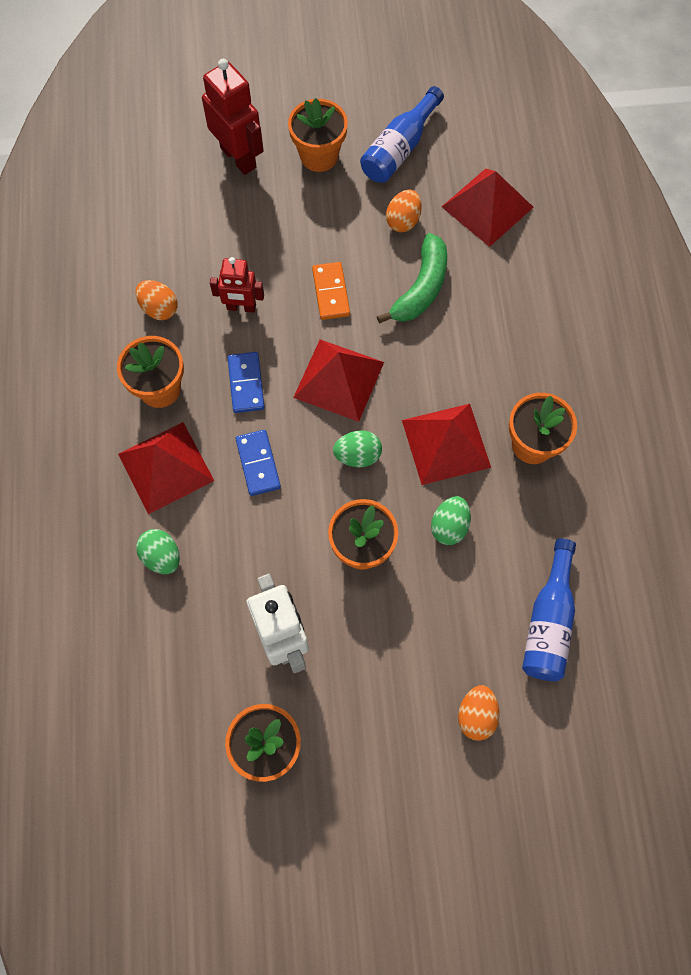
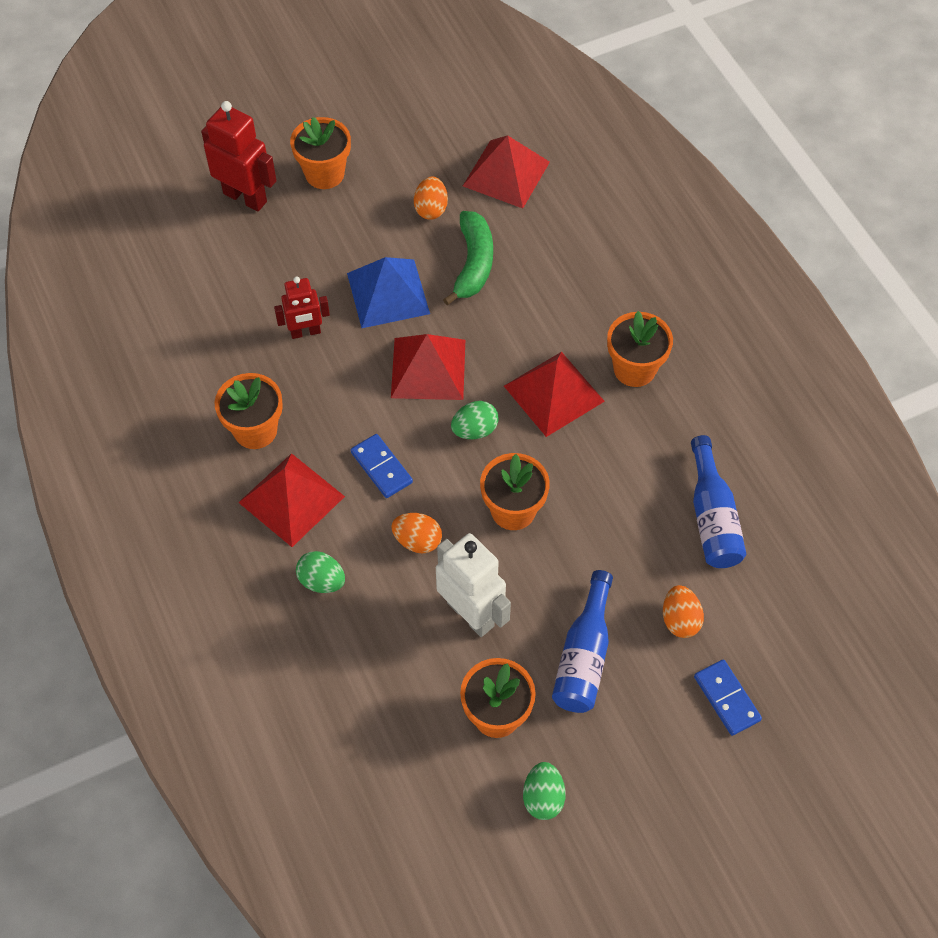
camera: 20 degrees left, 10 degrees down
orange egg [135,280,178,320] -> orange egg moved to [391,513,442,554]
blue domino [228,352,264,413] -> blue domino moved to [694,659,762,736]
orange domino [312,262,350,320] -> blue pyramid [347,257,430,328]
blue bottle [360,86,444,183] -> blue bottle moved to [552,570,613,713]
green egg [431,496,471,545] -> green egg moved to [523,762,566,820]

